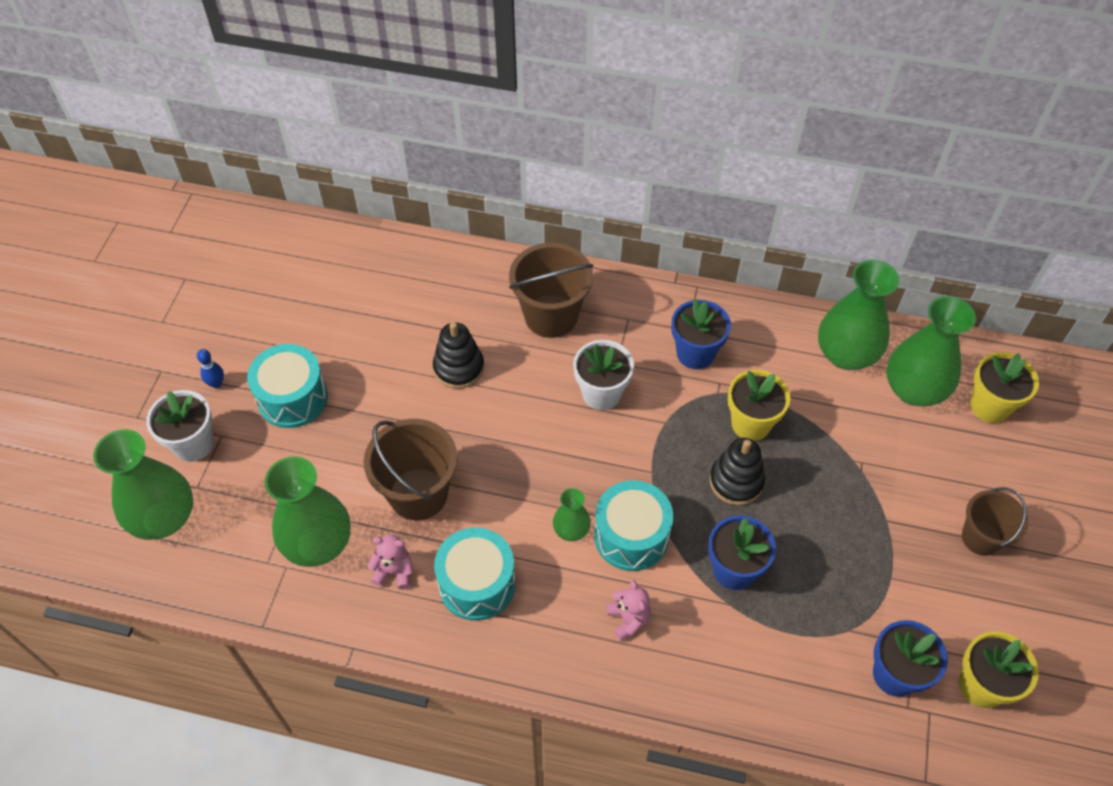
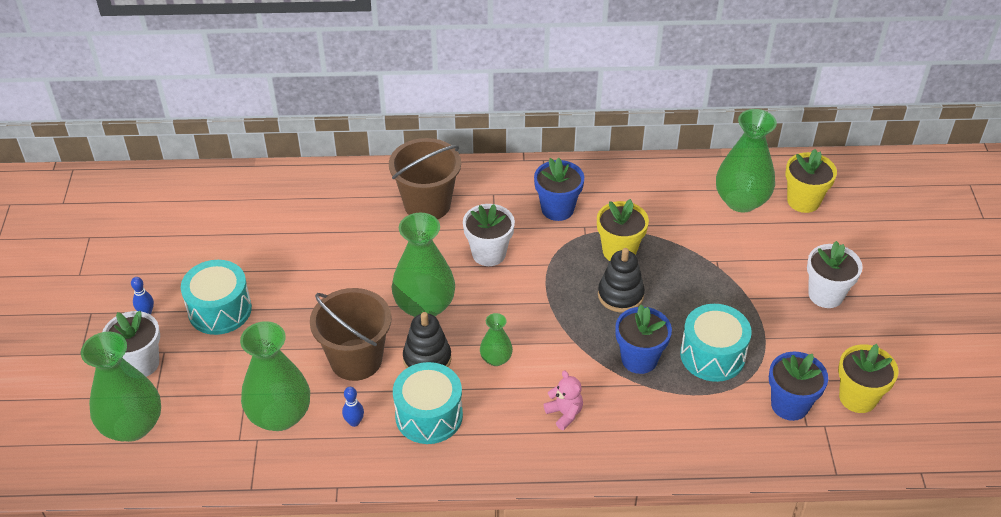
camera: 15 degrees left, 10 degrees down
pink teddy bear [367,535,414,589] -> blue bowling pin [342,387,364,427]
black stacking toy [433,322,484,389] -> black stacking toy moved to [403,312,451,369]
turquoise drum [594,480,673,571] -> turquoise drum moved to [680,304,752,382]
green vase [818,259,899,370] -> green vase moved to [392,213,455,317]
brown bucket [962,487,1028,556] -> white flower pot [807,241,863,308]

